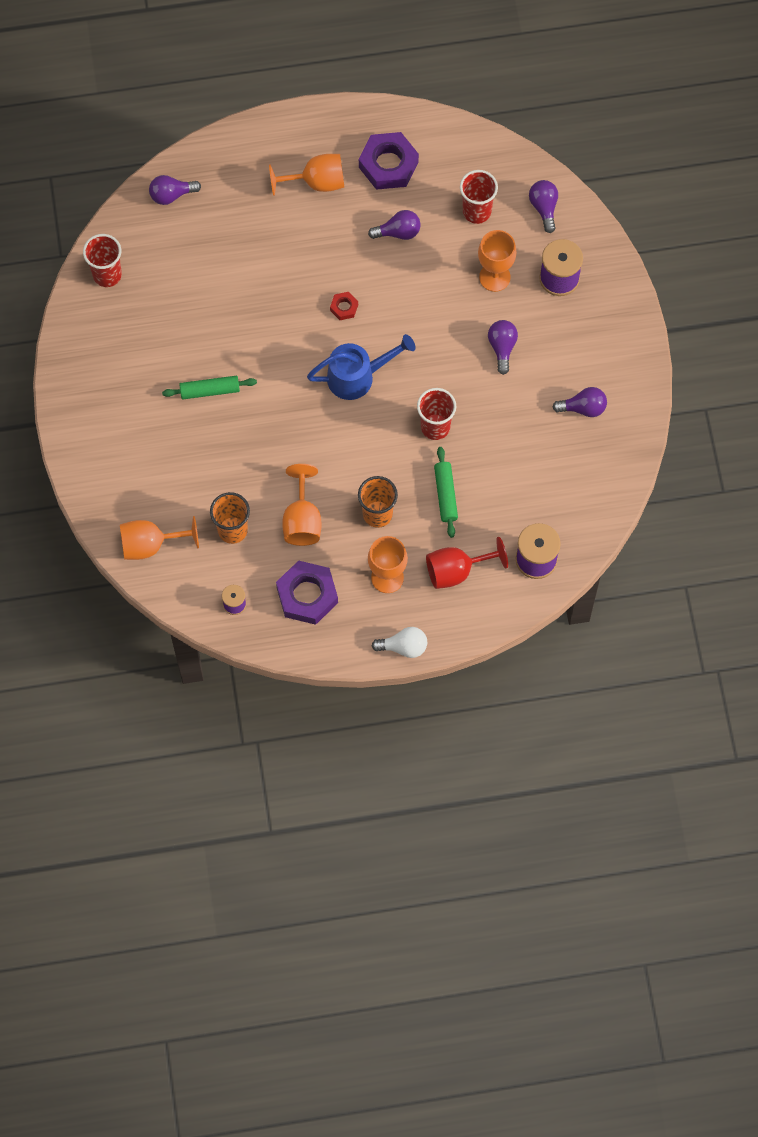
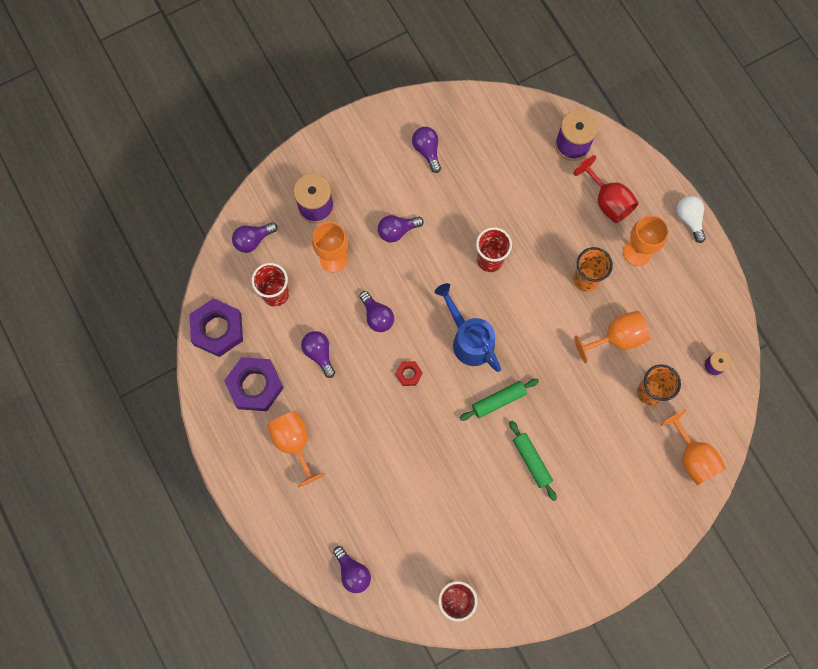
camera: 110 degrees left, 5 degrees up
purple nut [276,560,338,625] -> purple nut moved to [189,298,243,357]
green rolling pin [434,447,458,538] -> green rolling pin moved to [460,379,539,421]
none -> purple light bulb [359,291,394,332]

